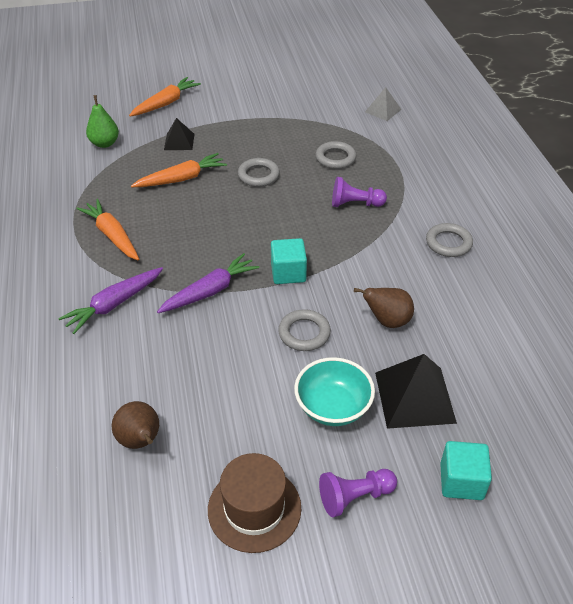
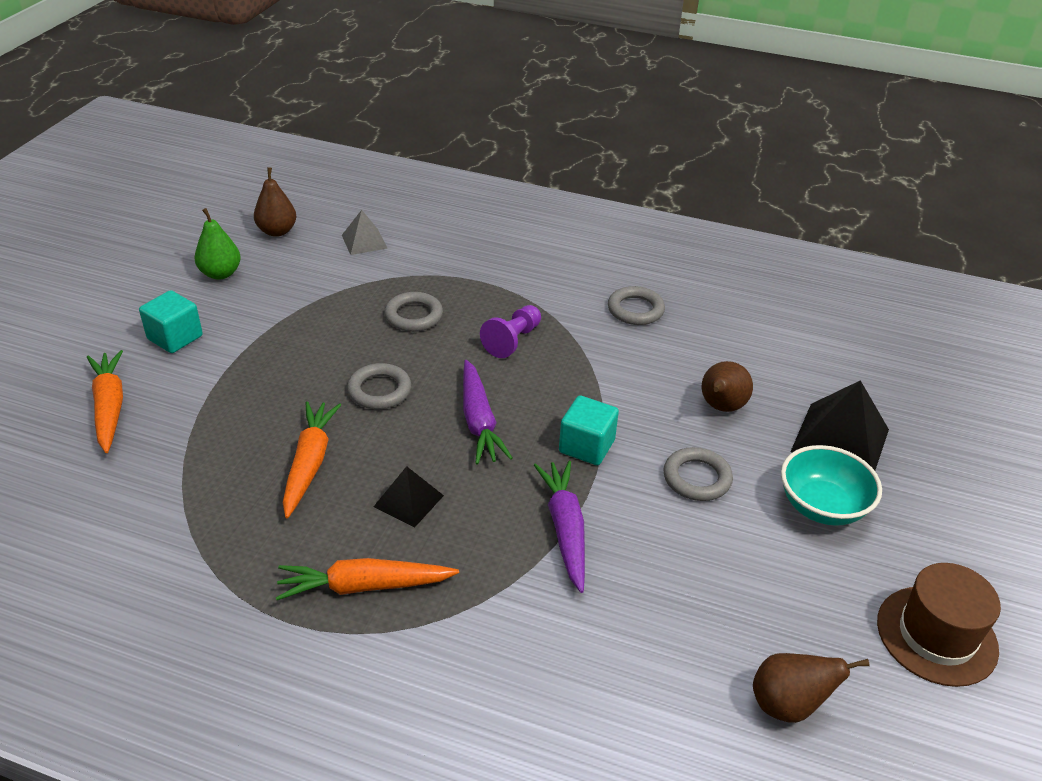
camera: 60 degrees left, 5 degrees down
purple carrot [58,267,163,334] -> purple carrot moved to [463,360,513,464]
green pear [86,95,119,148] -> green pear moved to [195,208,241,280]
black pyramid [164,118,194,150] -> black pyramid moved to [373,466,444,528]
purple pawn [319,469,397,517] -> none
turquoise cube [440,441,492,500] -> turquoise cube moved to [139,290,203,353]
none -> brown pear [254,167,296,237]

